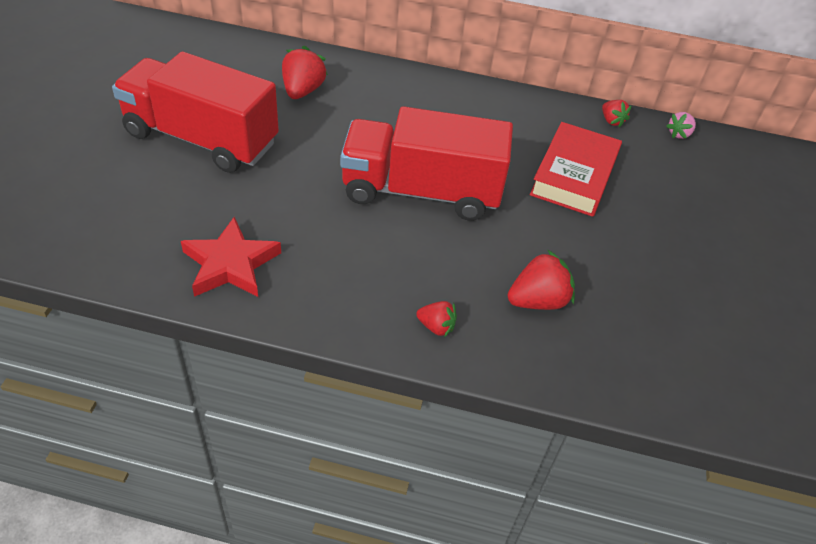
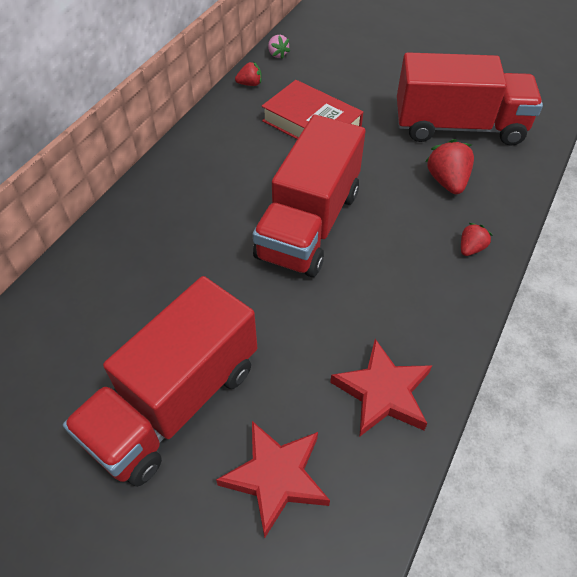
camera: 70 degrees left, 5 degrees up
red strawberry [282,46,328,99] -> none
none -> red star [216,421,330,538]
none -> red truck [397,52,543,146]

